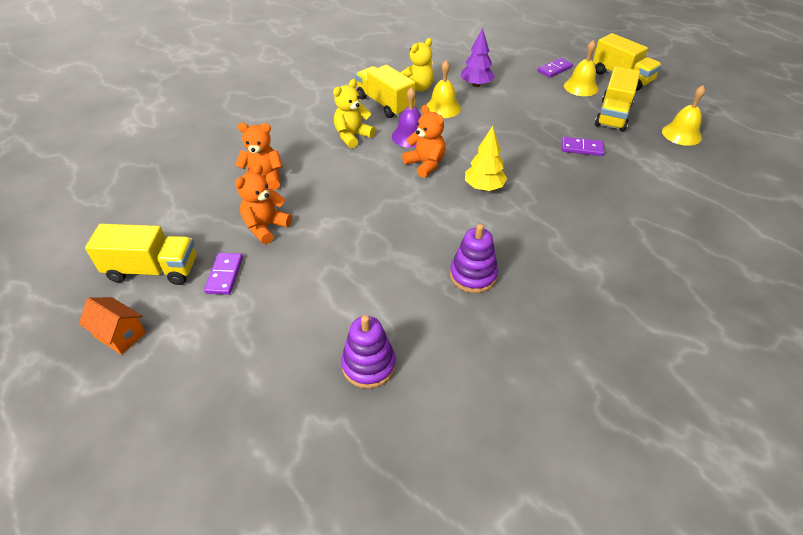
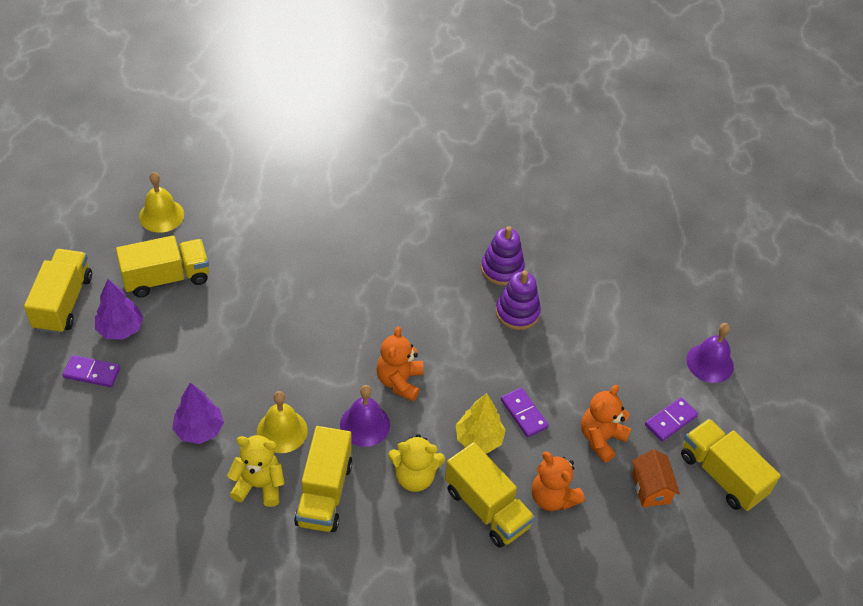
camera: 135 degrees left, 5 degrees up
orange house [79,297,146,355] -> orange house moved to [632,449,680,507]
orange teddy bear [235,164,292,244] -> orange teddy bear turned 135 degrees clockwise [581,385,631,463]
purple stacking toy [341,315,396,389] -> purple stacking toy moved to [496,270,541,330]
yellow tree [465,126,507,191] -> yellow tree moved to [456,393,506,453]
purple domino [562,137,604,156] -> purple domino moved to [501,388,549,437]
yellow bell [564,40,599,96] -> purple tree [95,279,143,339]
none -> yellow truck [445,442,535,548]
none -> purple bell [686,323,734,383]

